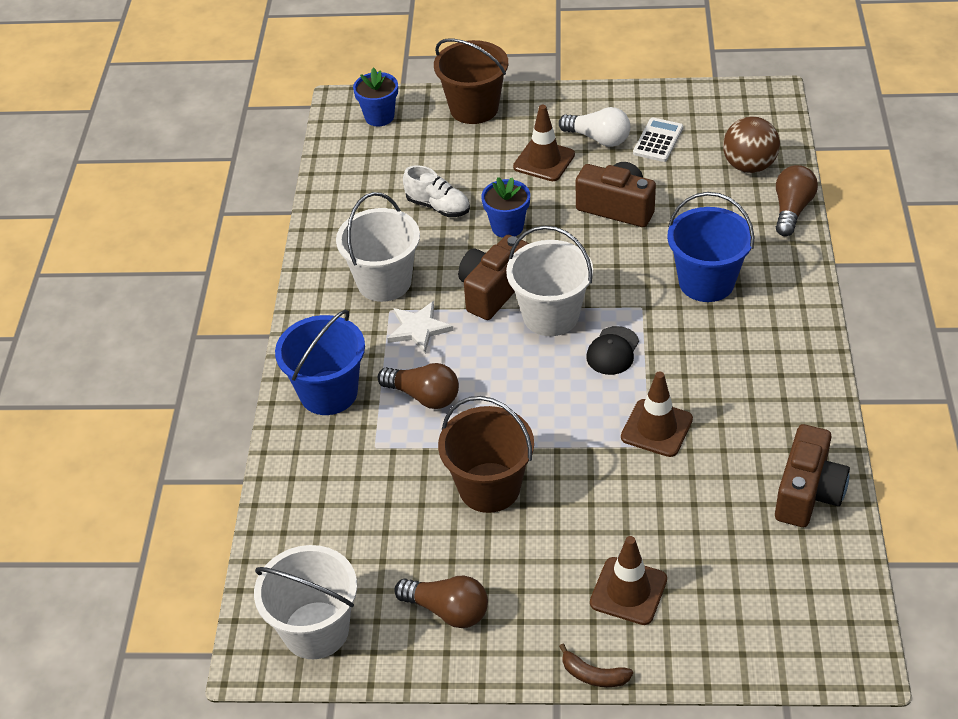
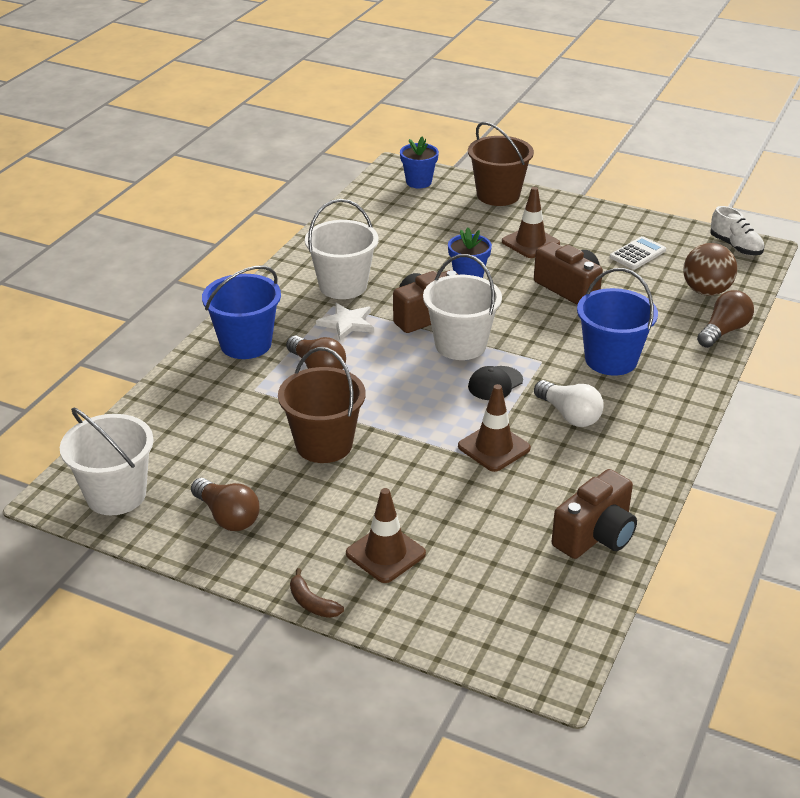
camera: 20 degrees right, 10 degrees down
white shoe [403,165,470,217] -> white shoe moved to [710,206,765,255]
white light bulb [559,107,630,147] -> white light bulb moved to [534,380,604,427]

